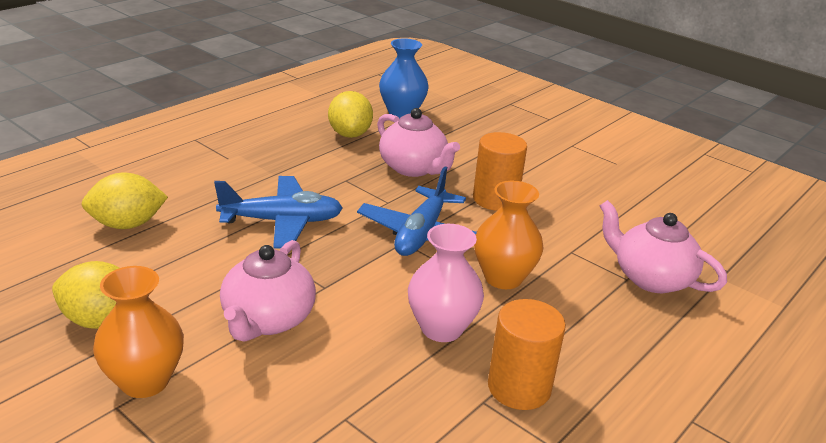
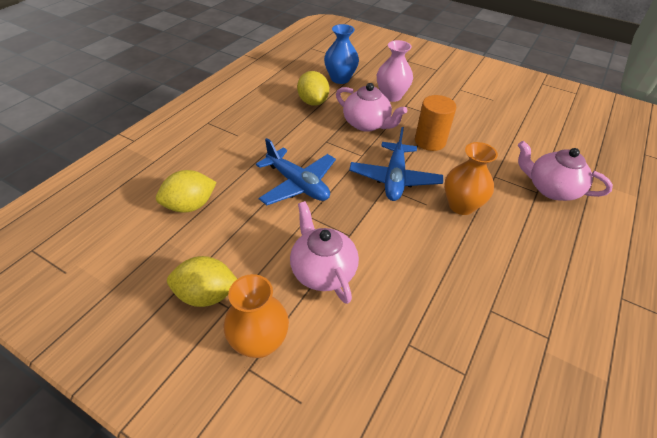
camera: 10 degrees left, 15 degrees up
blue plane [214,176,343,249] -> blue plane turned 60 degrees clockwise [256,138,336,205]
pink teapot [220,240,316,342] -> pink teapot turned 150 degrees clockwise [290,201,359,304]
pink vase [408,224,484,342] -> pink vase moved to [377,40,413,102]
orange cylinder [488,299,566,410] -> none

